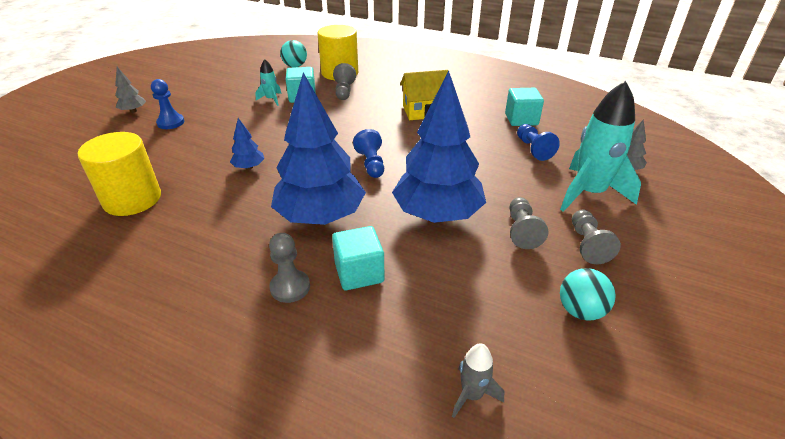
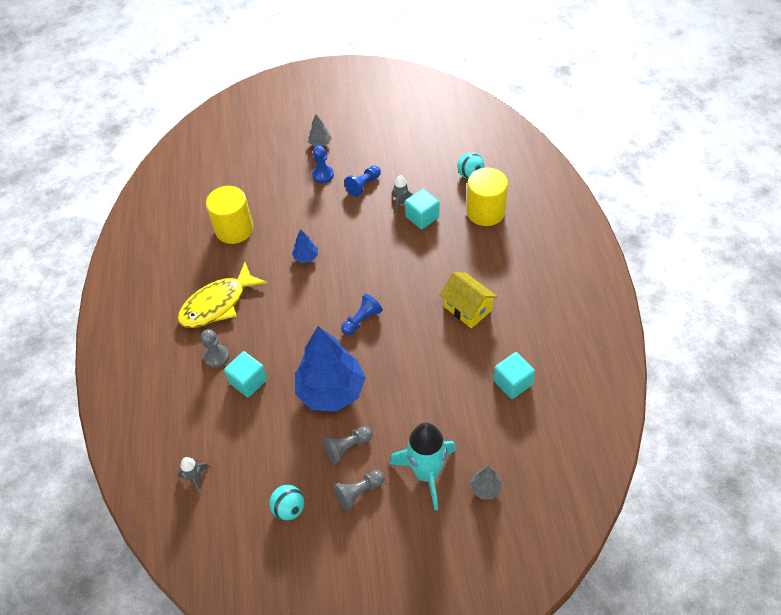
camera: 60 degrees right, 15 degrees up
turquoise rocket [255,59,282,106] -> grey rocket [392,175,413,213]
blue tree [271,72,366,225] -> none
grey pawn [333,63,356,100] -> none
blue pawn [517,124,560,161] -> blue pawn moved to [344,165,381,197]
none -> yellow fish [177,262,267,328]

